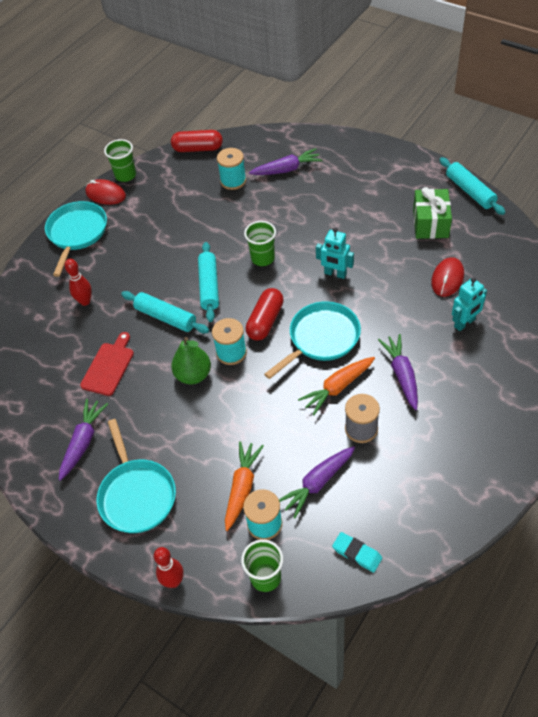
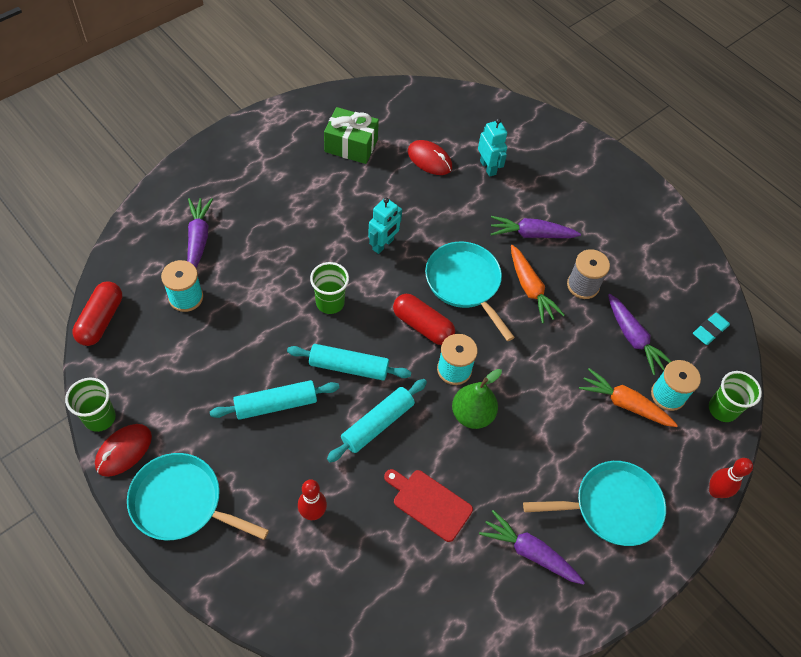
camera: 85 degrees left, 5 degrees up
turquoise rolling pin [439,157,505,215] -> turquoise rolling pin moved to [210,380,339,420]

